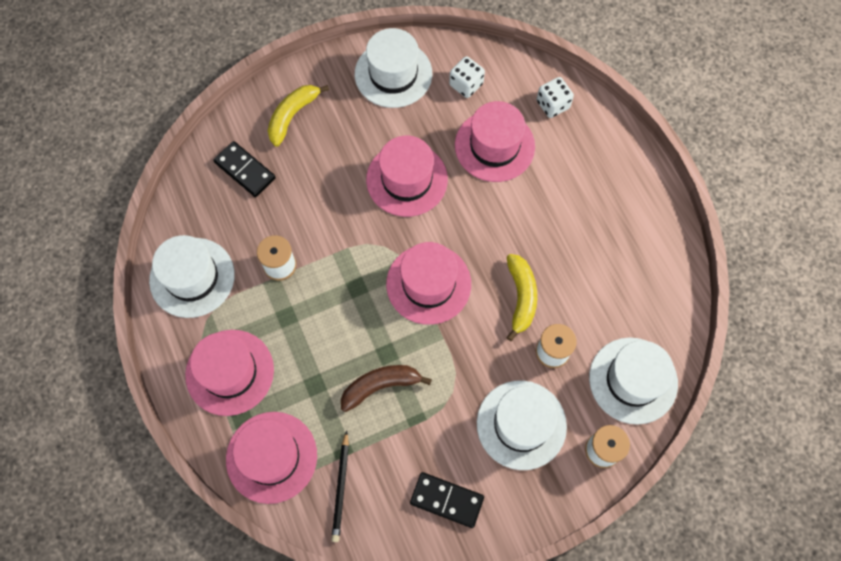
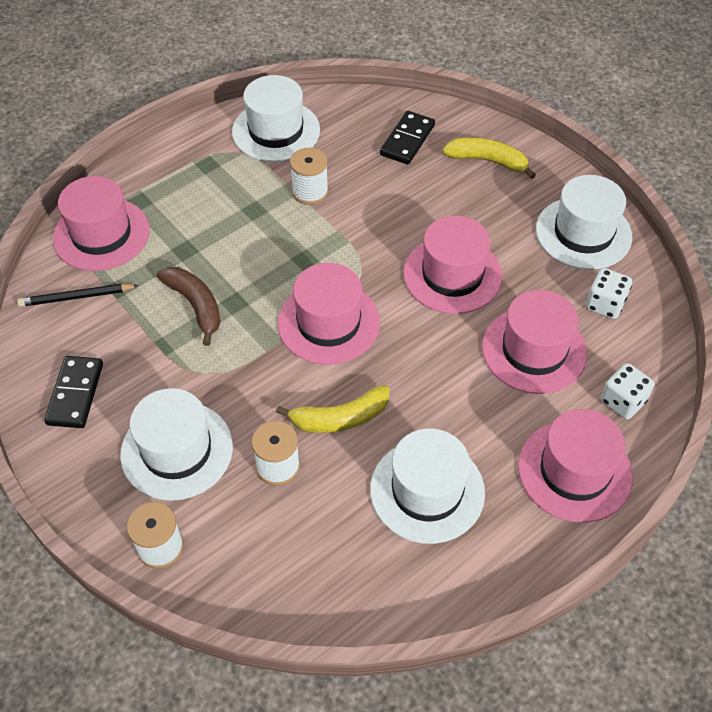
camera: 75 degrees right, 15 degrees down
pink hat [185,330,274,416] -> pink hat moved to [518,409,633,523]
white hat [589,337,678,425] -> white hat moved to [370,428,485,544]

